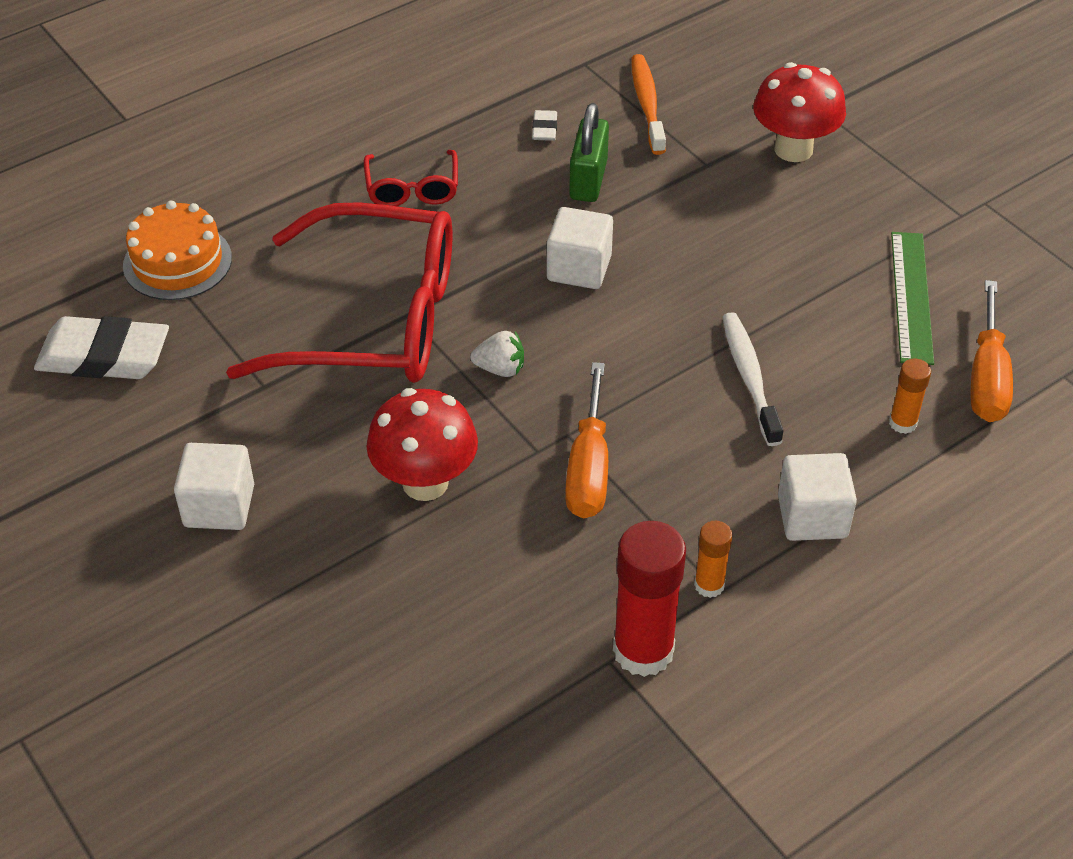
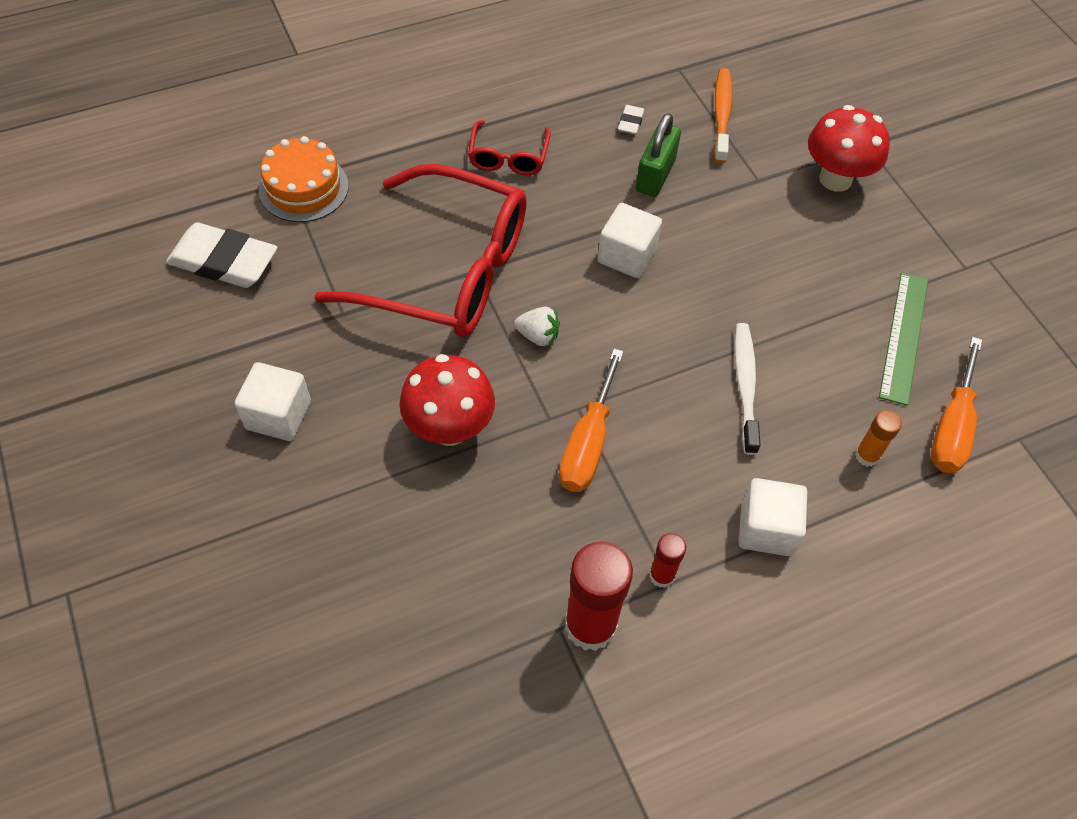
camera: 10 degrees right, 10 degrees up
orange glue stick [694,521,733,598] -> red glue stick [649,533,686,588]

